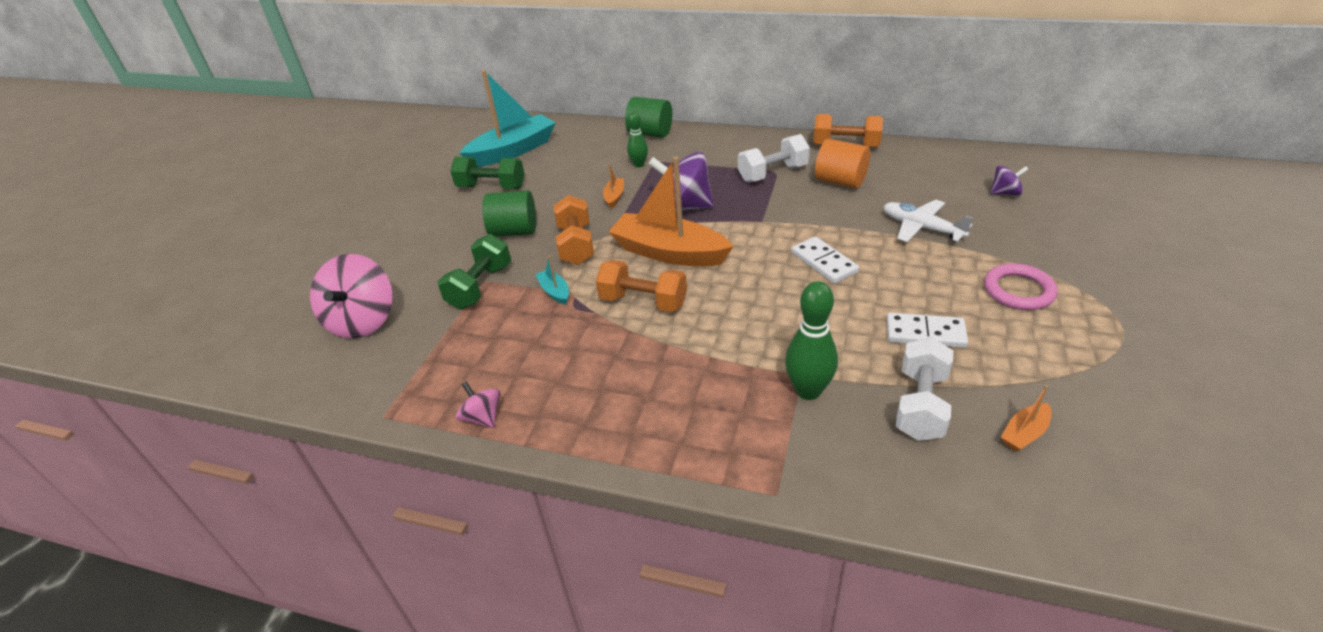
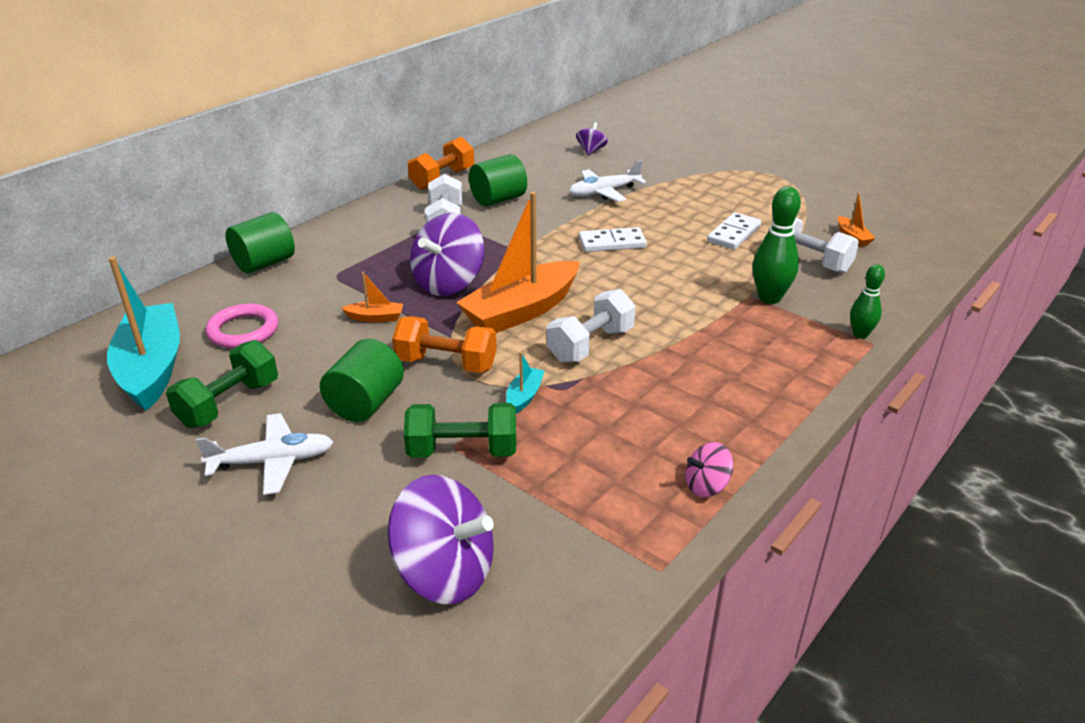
camera: 70 degrees left, 5 degrees down
pink spinning top [310,254,393,339] -> purple spinning top [388,475,494,604]
green dumbbell [438,234,511,309] -> green dumbbell turned 45 degrees counterclockwise [404,403,516,458]
turquoise boat [535,256,569,305] -> turquoise boat turned 120 degrees clockwise [506,352,545,413]
orange dumbbell [596,260,687,312] -> white dumbbell [547,289,636,363]
orange boat [603,163,624,208] -> orange boat turned 150 degrees clockwise [342,272,403,322]
green bowling pin [627,112,648,167] -> green bowling pin moved to [850,264,885,339]
orange cylinder [815,139,870,188] -> green cylinder [469,154,527,207]
pink ring [984,263,1058,310] -> pink ring moved to [206,304,278,348]
none -> white plane [196,413,333,495]

